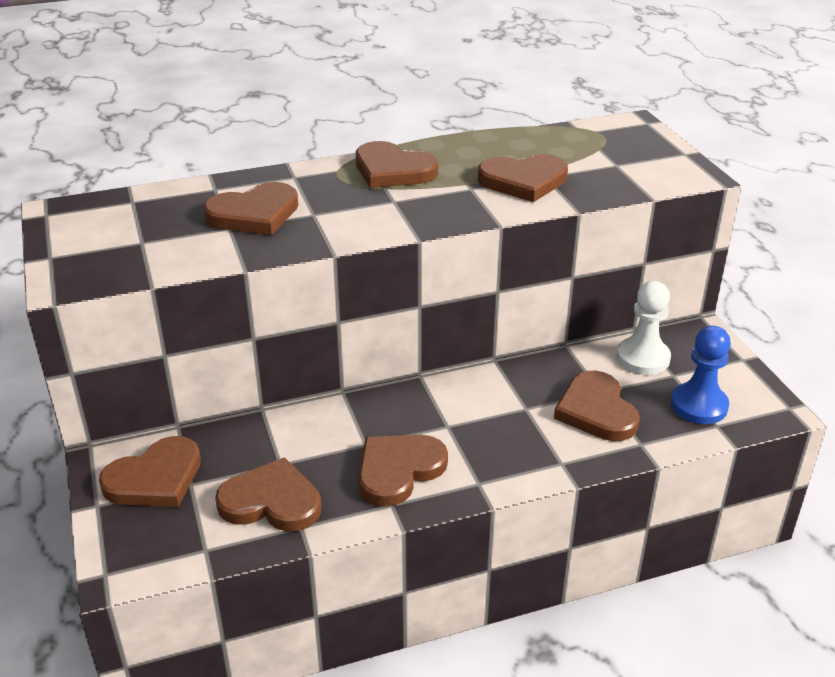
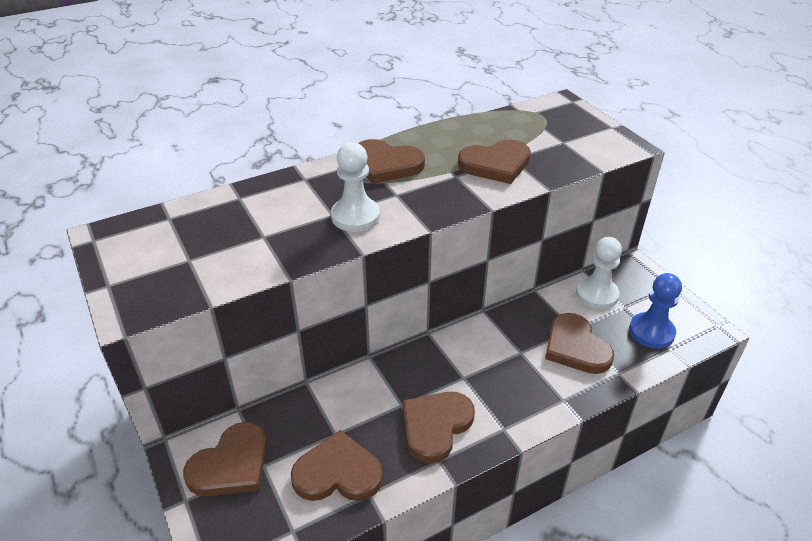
camera: 10 degrees left, 5 degrees up
brown heart [203,182,298,235] -> none
none -> white pawn [331,142,380,232]

